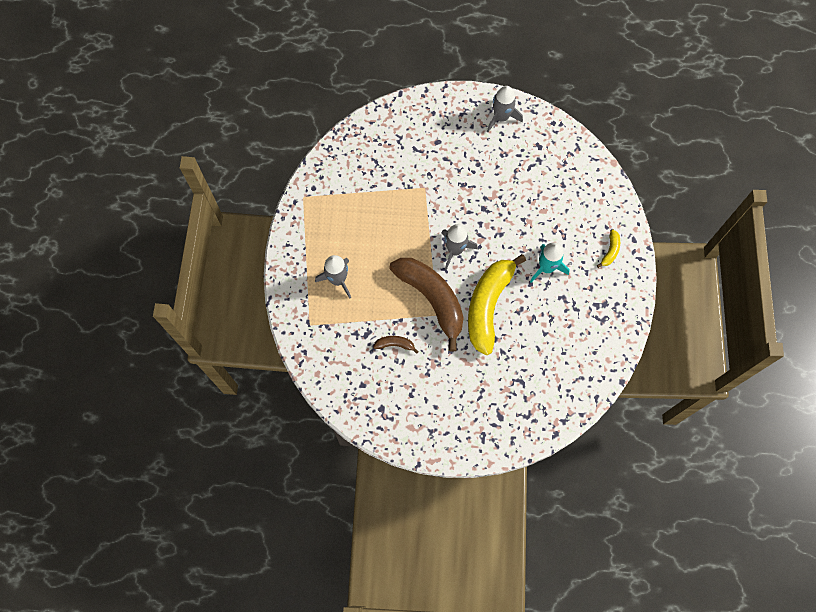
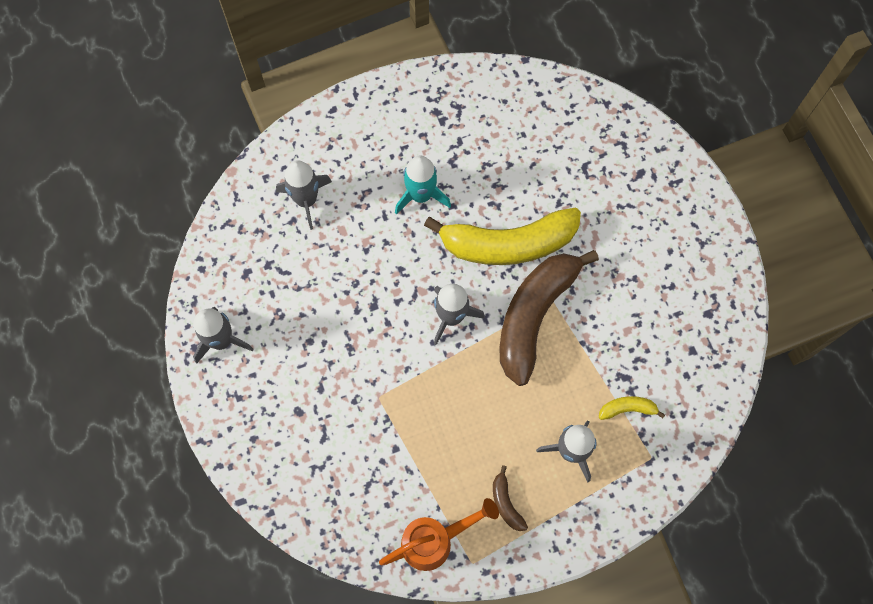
camera: 115 degrees left, 0 degrees up
brown banana [373,336,419,354] -> brown banana moved to [493,465,528,531]
yellow banana [597,230,620,268] -> yellow banana moved to [599,396,665,420]
none -> grey rocket [276,160,332,230]
none -> orange watering can [379,498,499,571]

